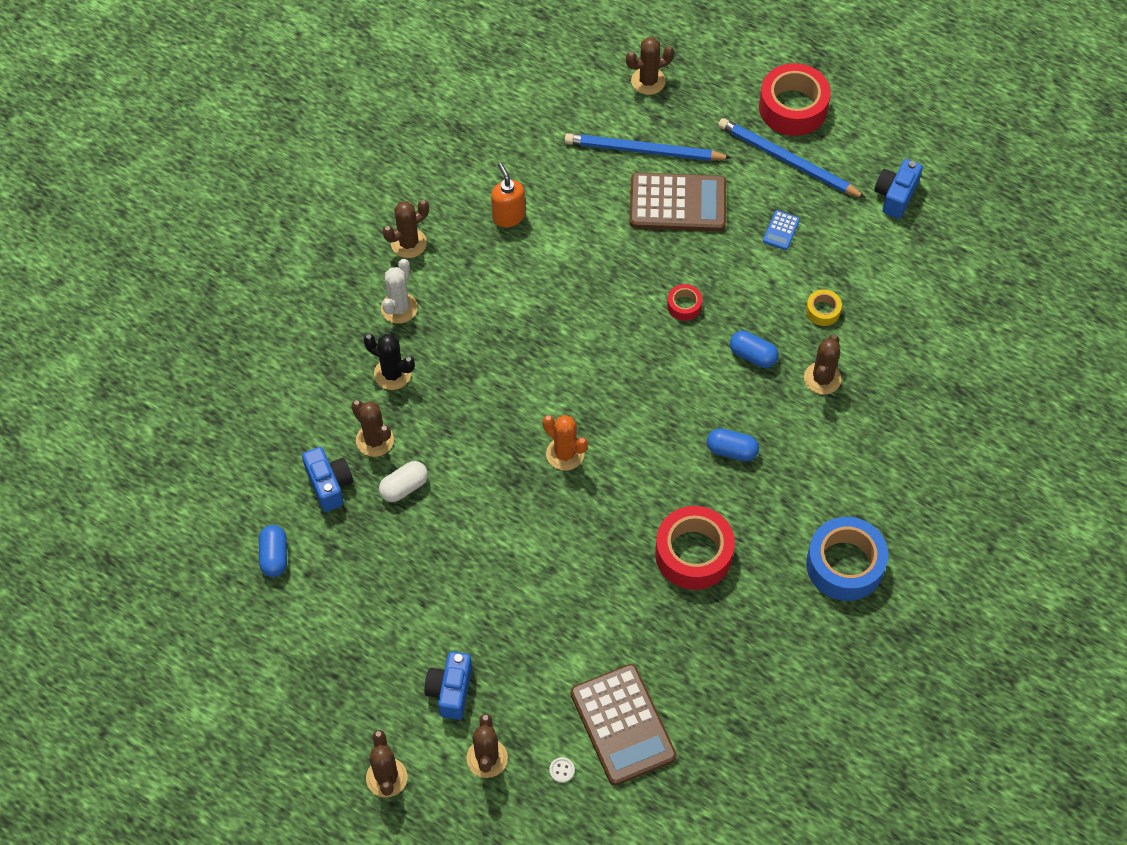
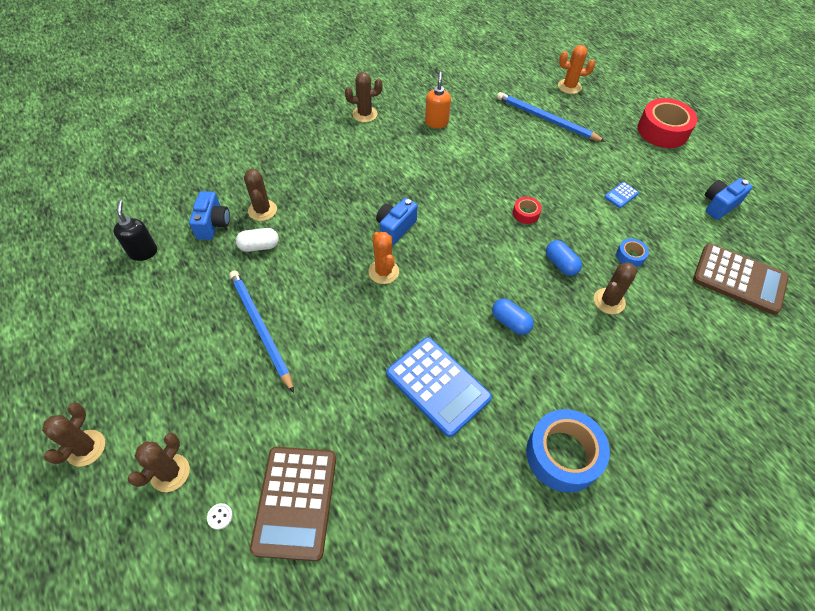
camera: 25 degrees right, 5 degrees down
blue capsule [259,525,287,577] -> black soap dispenser [113,200,157,261]
black cactus [364,334,415,390] -> none
white cactus [381,259,418,324] -> none
blue camera [424,651,472,720] -> blue camera moved to [376,198,418,246]
brown cactus [626,37,674,95] -> orange cactus [558,45,595,94]
brown calculator [630,172,726,231] -> brown calculator moved to [693,243,789,315]
red tape [655,506,735,590] -> blue calculator [386,337,492,437]
blue pencil [718,118,866,198] -> blue pencil moved to [229,270,294,393]
yellow tape [806,289,842,326] -> blue tape [616,238,649,267]

